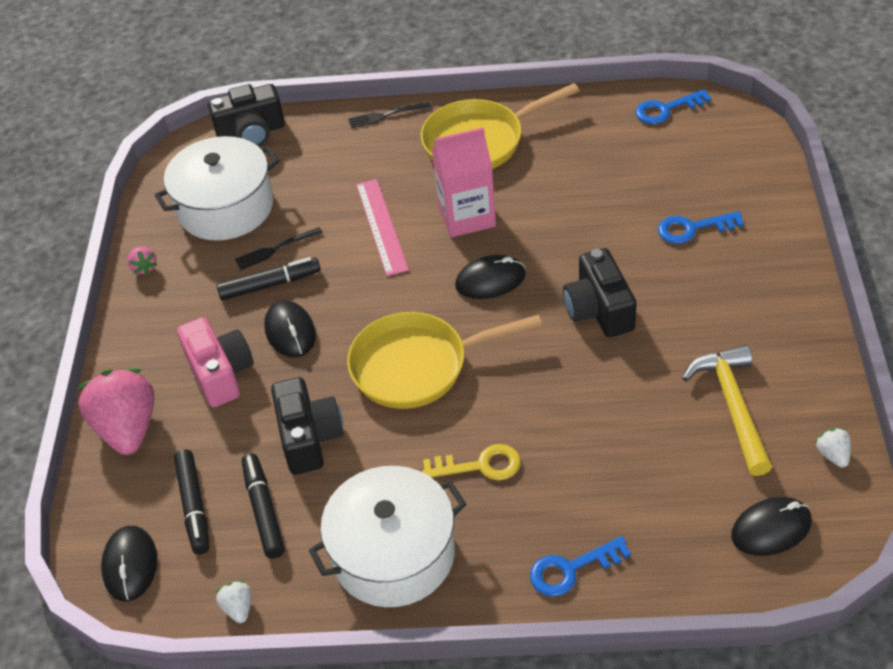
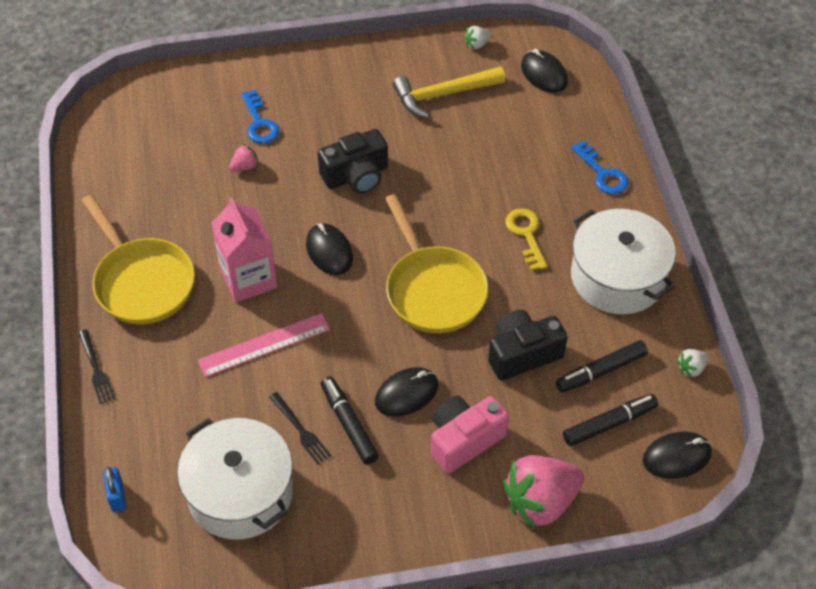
camera: 105 degrees left, 5 degrees up
pink strawberry [127,246,158,275] -> pink strawberry moved to [229,144,259,171]
black camera [208,84,285,147] -> blue padlock [103,467,126,512]
blue key [635,89,712,124] -> none

